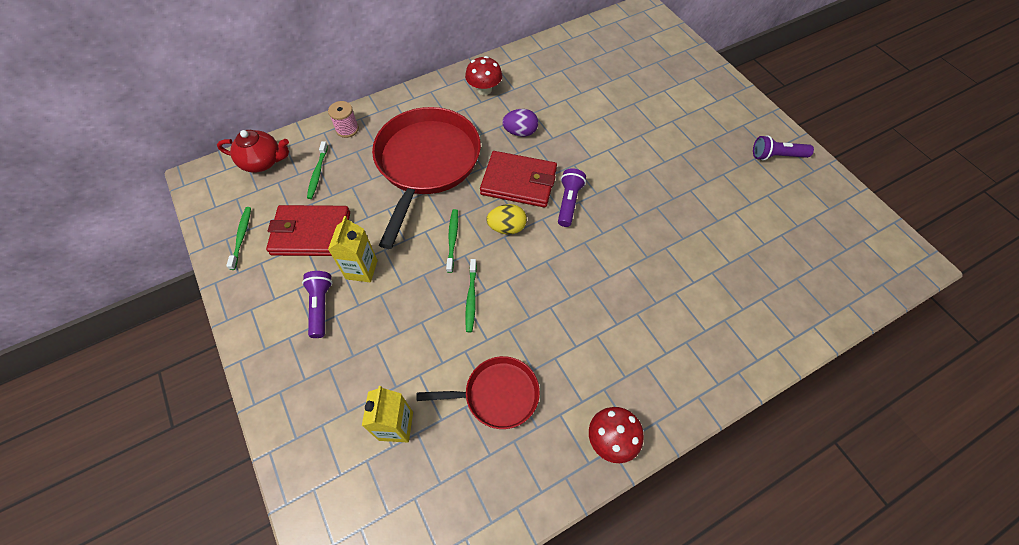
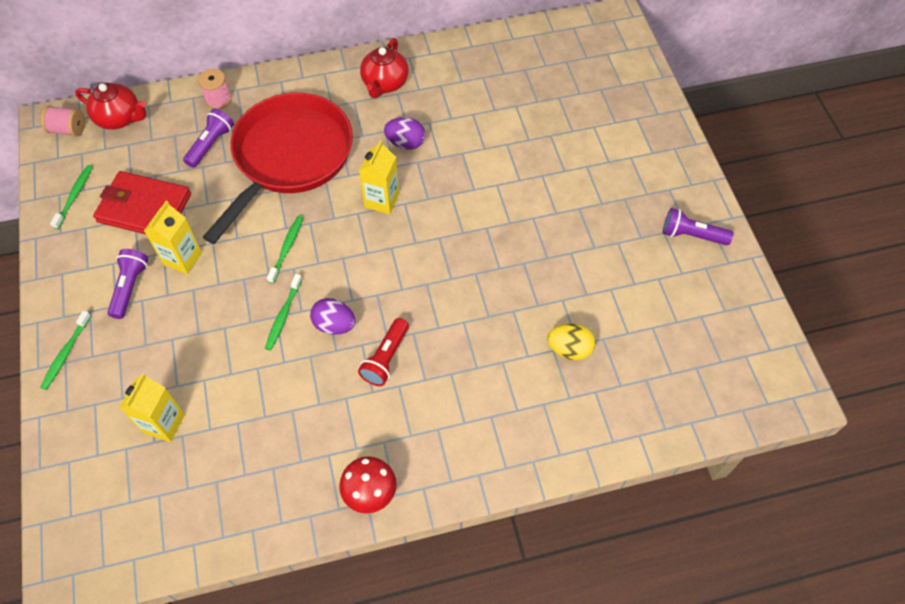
camera: 15 degrees right, 0 degrees up
green toothbrush [307,141,328,199] -> green toothbrush moved to [40,311,91,390]
red pan [417,356,540,429] -> none
red mushroom [465,56,502,95] -> red teapot [360,38,409,98]
red wallet [480,151,557,208] -> yellow carton [359,140,399,214]
yellow egg [486,204,527,234] -> yellow egg moved to [547,324,595,360]
purple flashlight [558,168,586,227] -> purple flashlight moved to [183,108,234,168]
none -> pink spool [41,106,85,137]
none -> purple egg [310,298,356,335]
none -> red flashlight [358,318,409,386]

